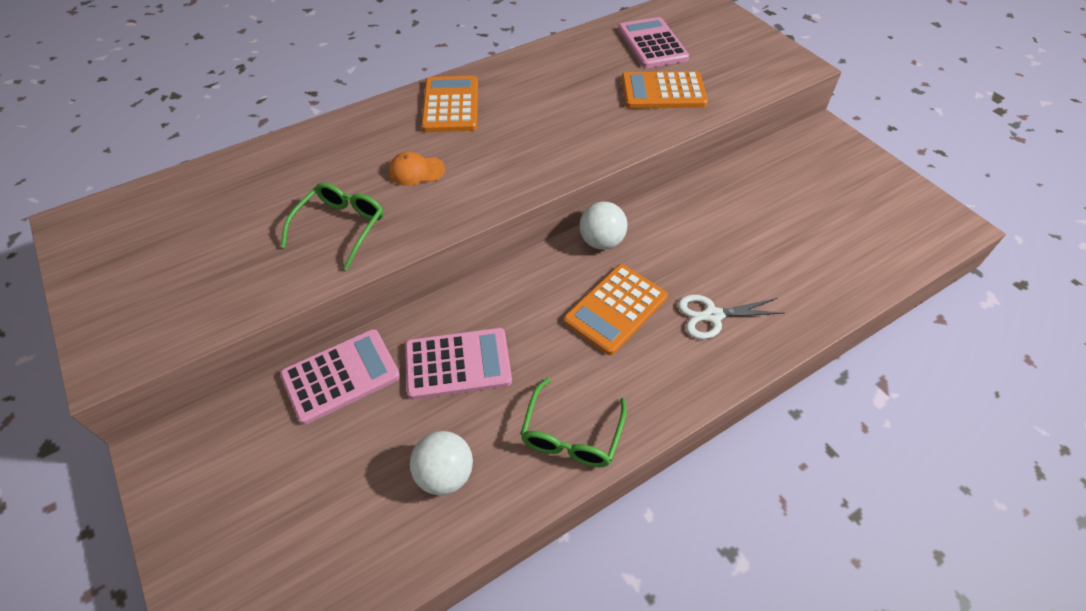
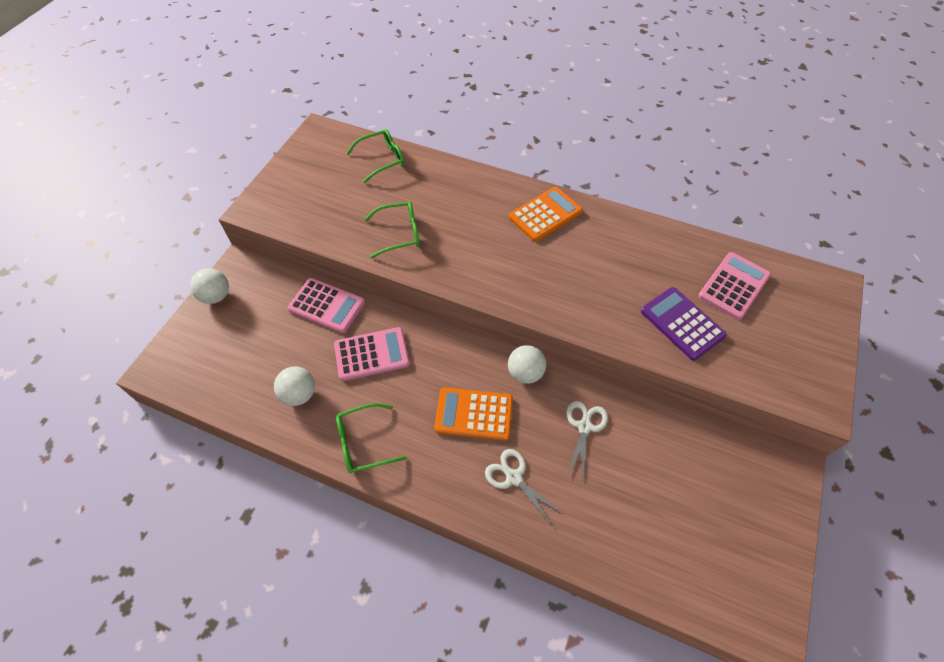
camera: 55 degrees right, 5 degrees up
orange cap [389,152,445,186] -> none
pink calculator [405,328,512,400] -> pink calculator turned 60 degrees counterclockwise [334,327,410,381]
orange calculator [621,71,708,109] -> purple calculator [641,287,727,361]
none -> white ball [190,268,229,304]
none -> green glasses [346,129,405,183]
none -> white scissors [567,401,608,476]

